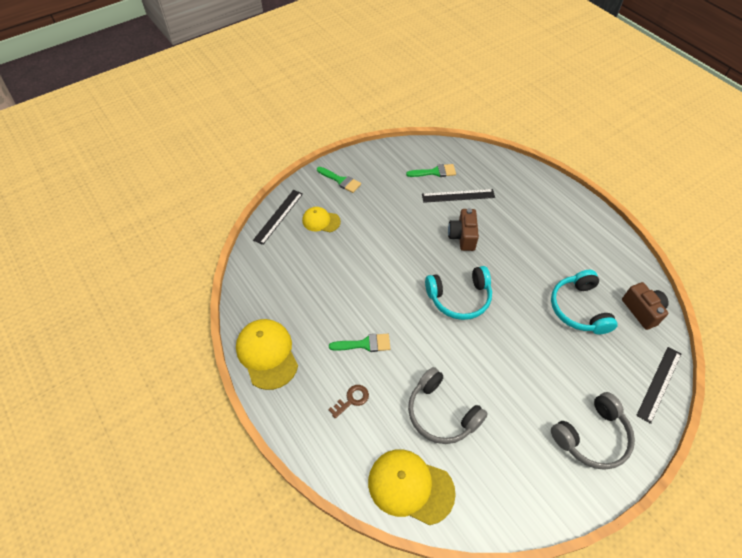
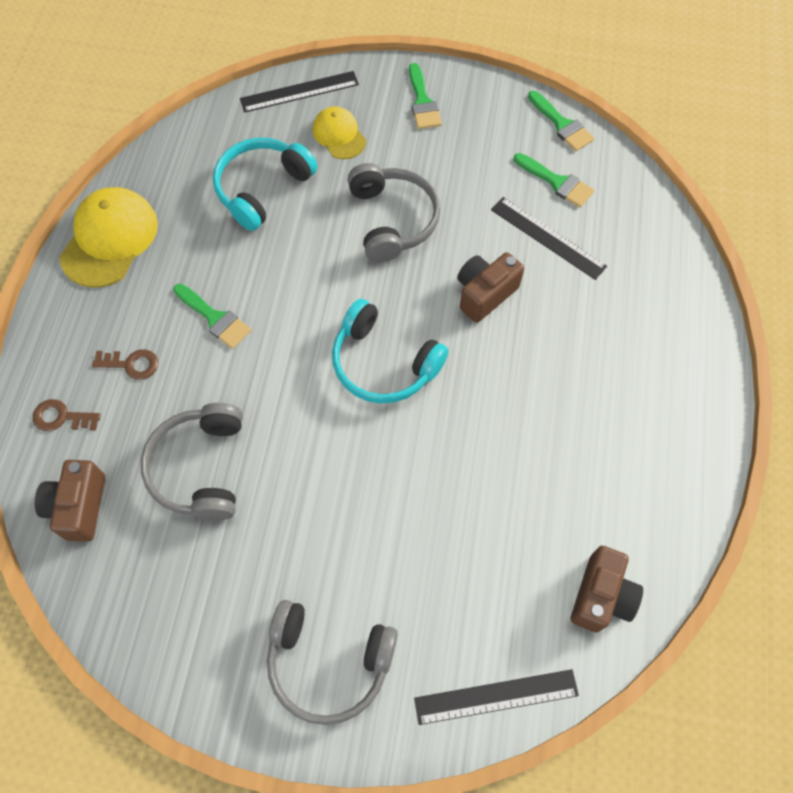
camera: 45 degrees right, 10 degrees up
yellow cap [368,449,456,525] -> brown camera [35,460,105,542]
turquoise headphones [551,270,618,335] -> turquoise headphones moved to [213,138,318,231]
none -> brown key [33,399,101,431]
none -> grey headphones [347,163,440,262]
none -> green brush [528,91,595,151]

